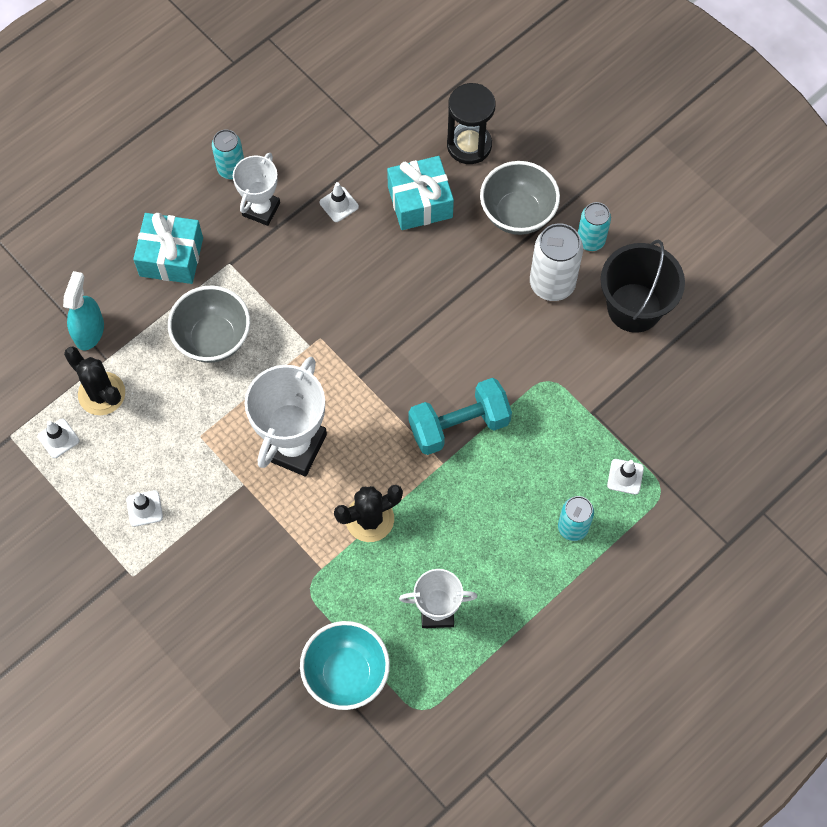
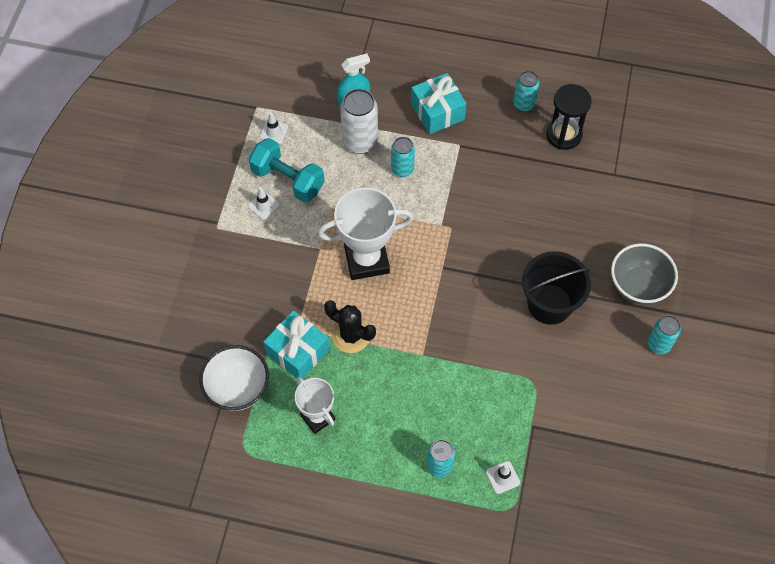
camera: 55 degrees right, 5 degrees down
black cactus [64,346,125,415] -> none
grey bowl [168,285,250,363] -> turquoise can [391,137,415,177]
white trophy [233,153,280,226] -> none
turquoise bowl [300,621,390,710] -> white bowl [199,345,269,411]
white traffic cone [319,182,359,222] -> none
turquoise gift [387,156,454,230] -> turquoise gift moved to [264,310,329,379]
turquoise dumbbell [408,378,512,455] -> turquoise dumbbell moved to [249,138,325,203]
black hourglass [447,83,496,164] -> black hourglass moved to [546,84,592,150]
white can [530,223,583,301] -> white can moved to [340,89,378,154]
black bucket [601,240,685,333] -> black bucket moved to [522,251,591,325]

